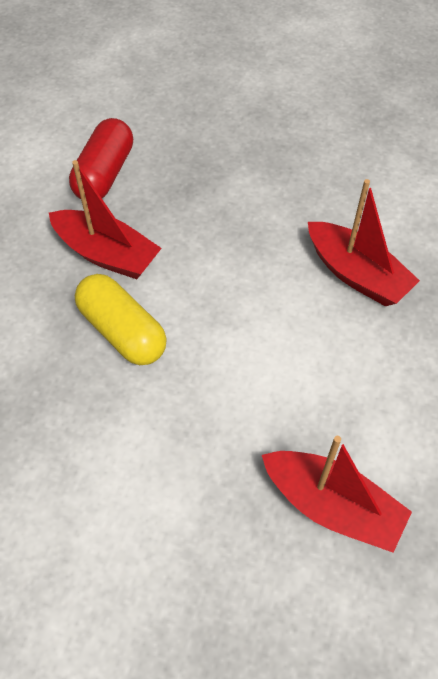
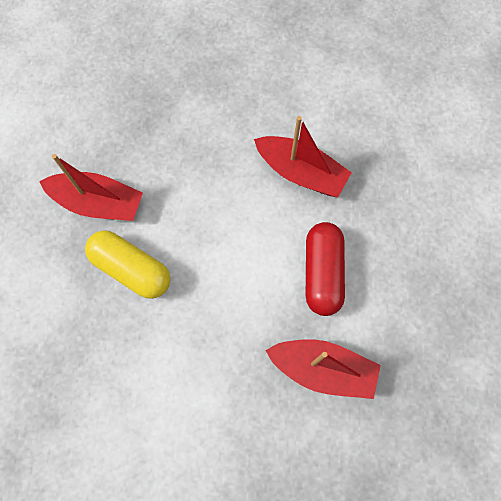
camera: 15 degrees left, 15 degrees up
red capsule [69,118,133,199] -> red capsule moved to [306,222,345,316]

